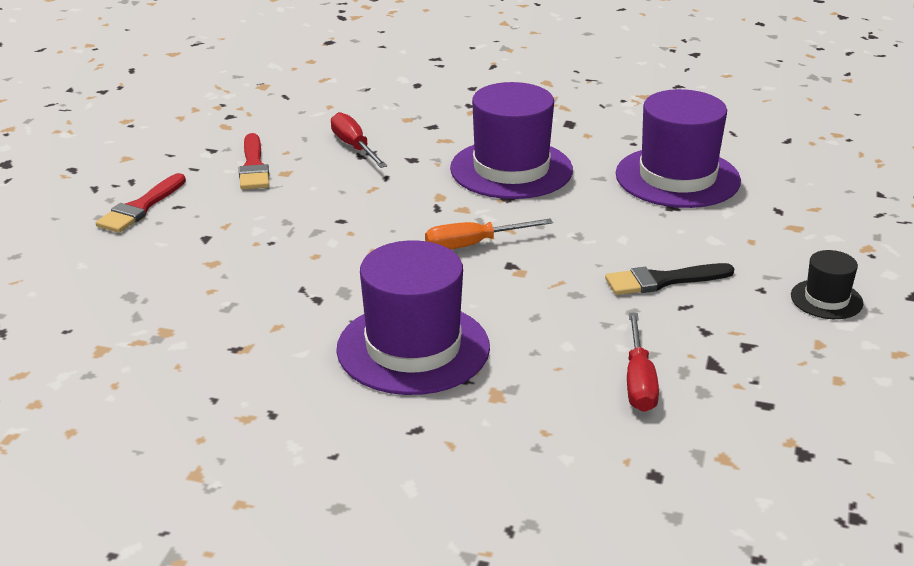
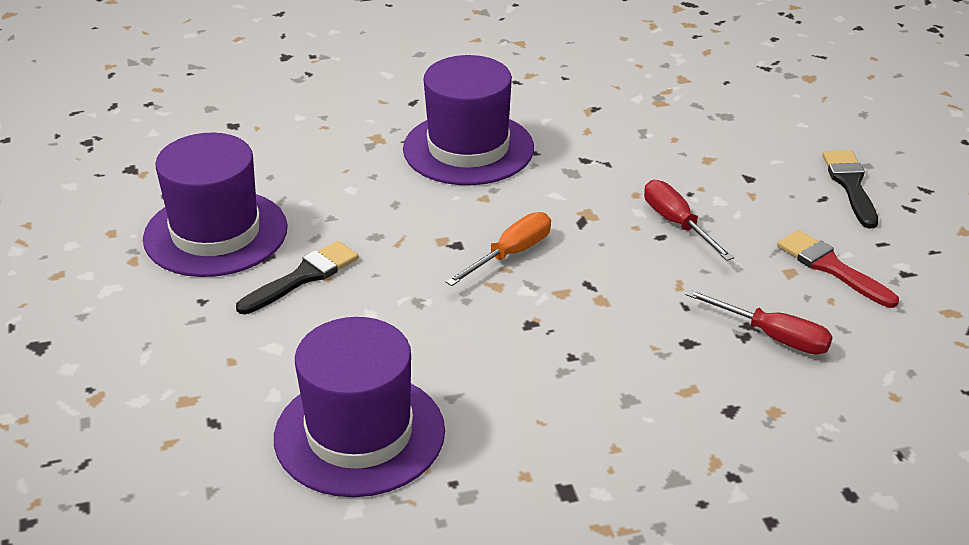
camera: 150 degrees right, 5 degrees up
red brush [96,173,186,233] -> black brush [823,150,878,228]
purple hat [450,82,573,199] -> purple hat moved to [143,133,288,277]
red screwdriver [627,313,659,412] -> red screwdriver moved to [644,180,734,261]
black hat [791,250,863,319] -> none

